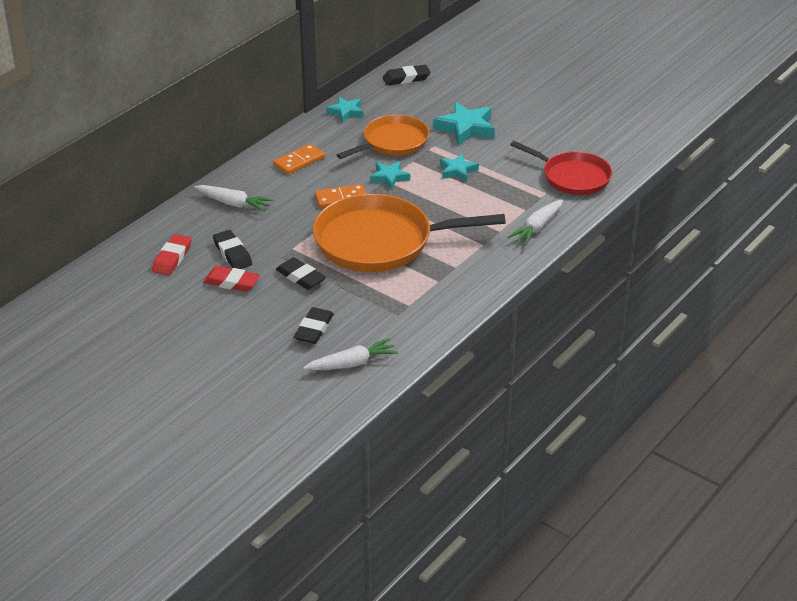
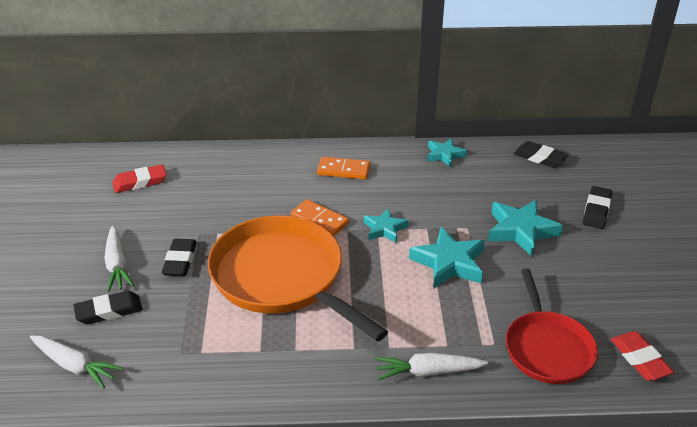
camera: 50 degrees right, 0 degrees up
white carrot [194,185,274,212] -> white carrot moved to [104,226,134,292]
red eraser [203,266,260,292] -> red eraser moved to [611,331,674,381]
black eraser [213,230,252,269] -> black eraser moved to [583,186,612,229]
orange pan [337,115,429,159] -> none
turquoise star [440,154,479,182] -> turquoise star [409,227,485,288], size x1.63

